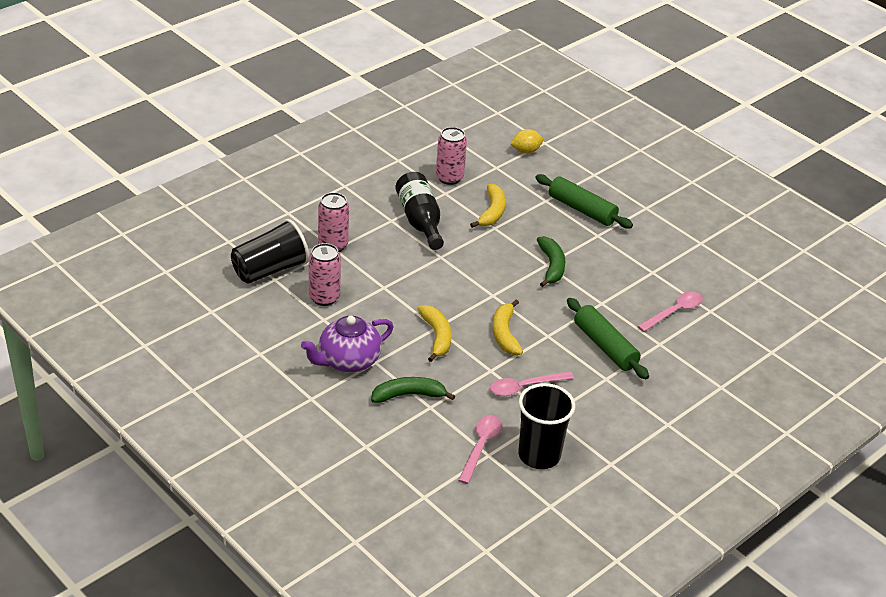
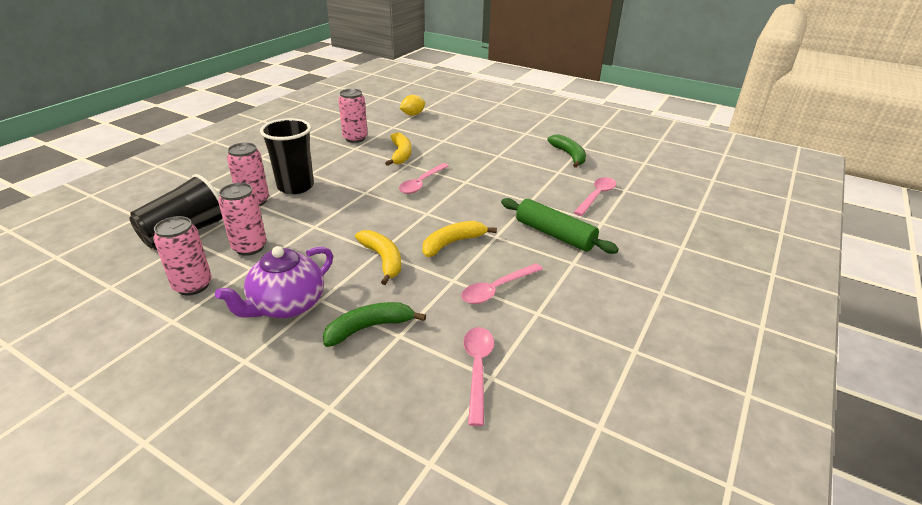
camera: 15 degrees left, 5 degrees down
black bottle [395,172,444,250] -> none
yellow banana [492,300,523,355] -> yellow banana turned 75 degrees clockwise [422,221,497,257]
black cup [518,383,575,469] -> black cup moved to [260,118,314,194]
green rolling pin [535,174,633,229] -> none
green banana [537,236,565,287] -> green banana moved to [547,135,586,168]
none -> pink can [154,216,212,296]
none -> pink spoon [399,163,449,194]

